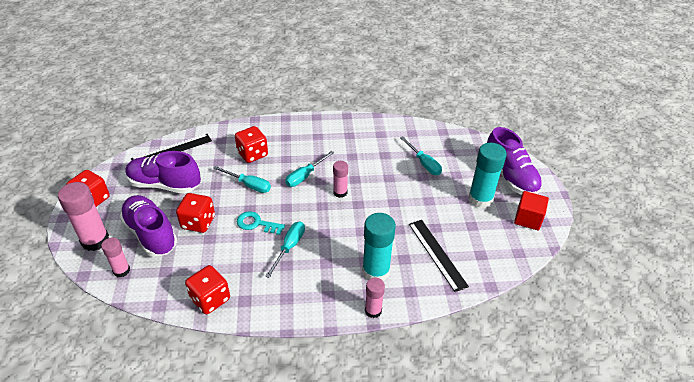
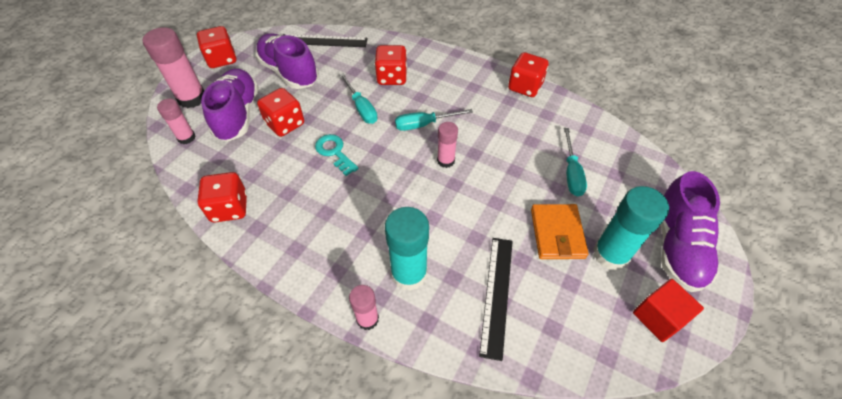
camera: 35 degrees right, 10 degrees up
turquoise screwdriver [265,221,305,278] -> none
none -> red dice [508,52,549,97]
none -> orange wallet [531,204,589,259]

